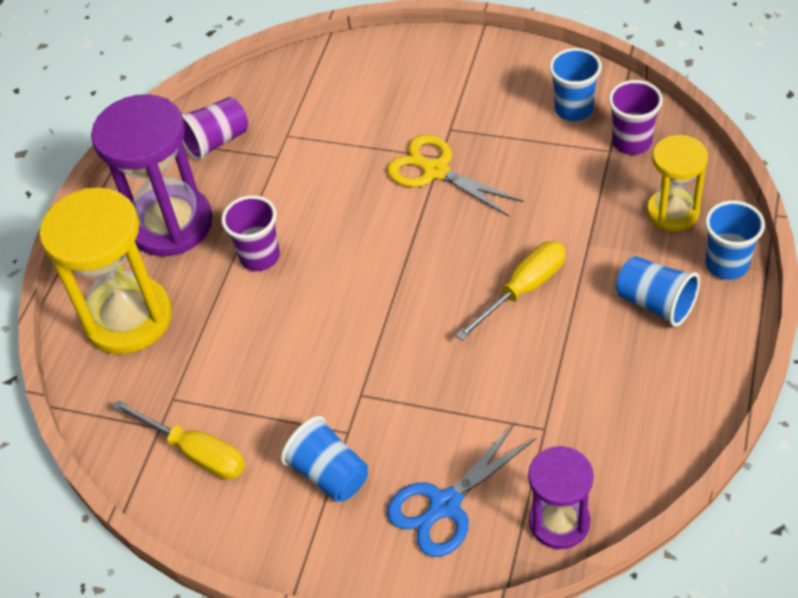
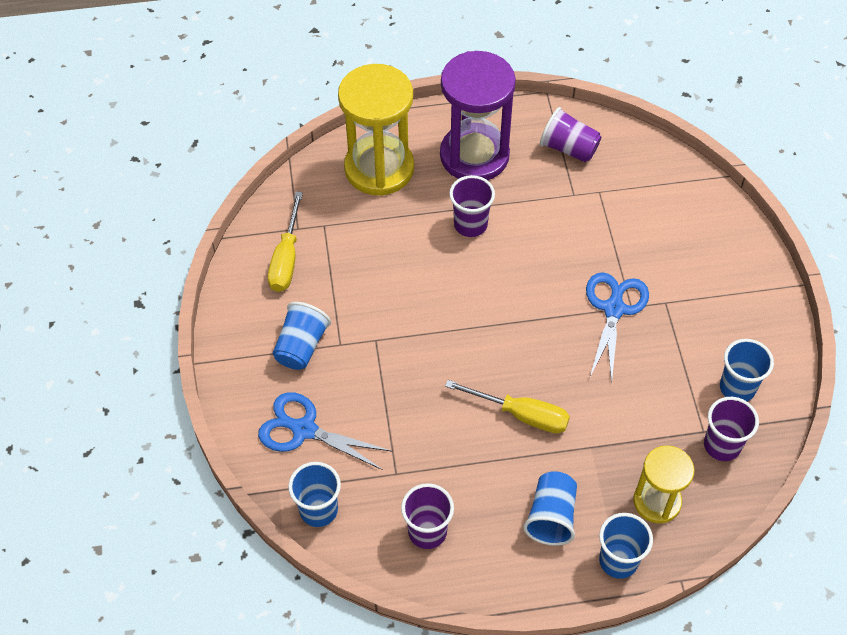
camera: 60 degrees right, 5 degrees up
yellow scissors [387,135,523,217] -> blue scissors [586,272,649,383]
purple hourglass [528,446,594,549] -> blue cup [288,462,341,527]
none -> purple cup [401,483,454,549]

